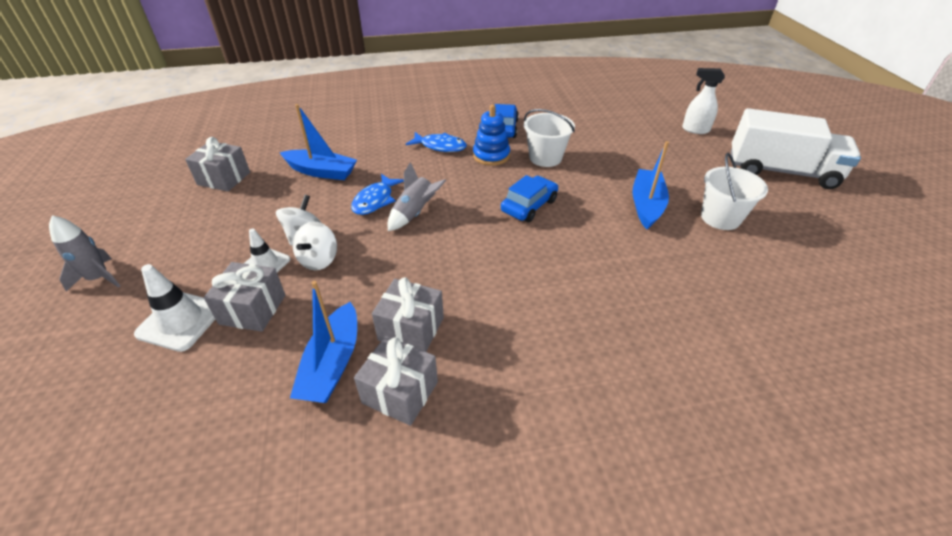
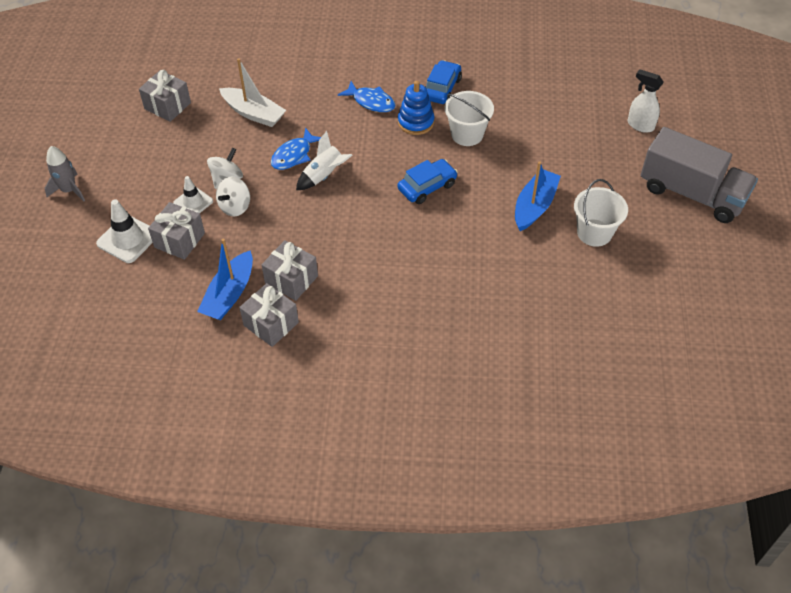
camera: 15 degrees right, 10 degrees up
blue boat [279,104,357,180] -> white boat [219,58,286,127]
grey rocket [388,162,446,231] -> white rocket [296,131,352,190]
white truck [731,108,861,189] -> grey truck [641,127,758,223]

